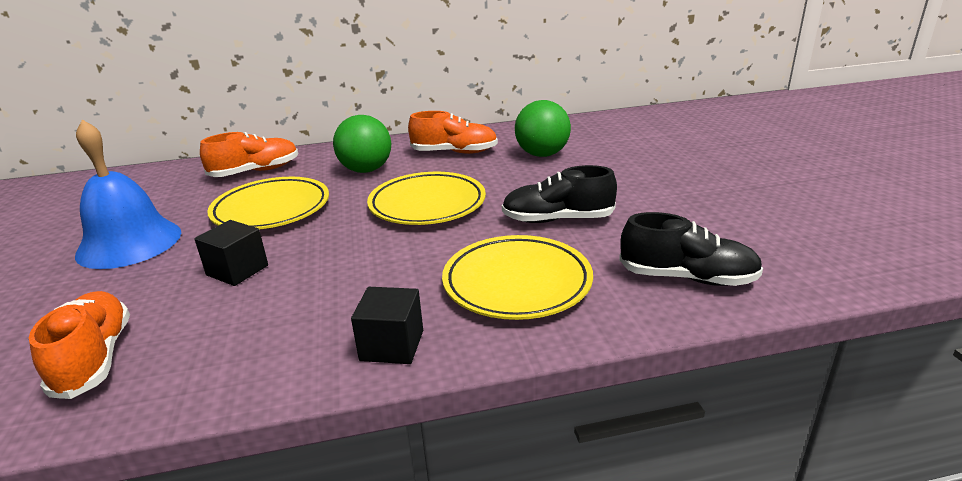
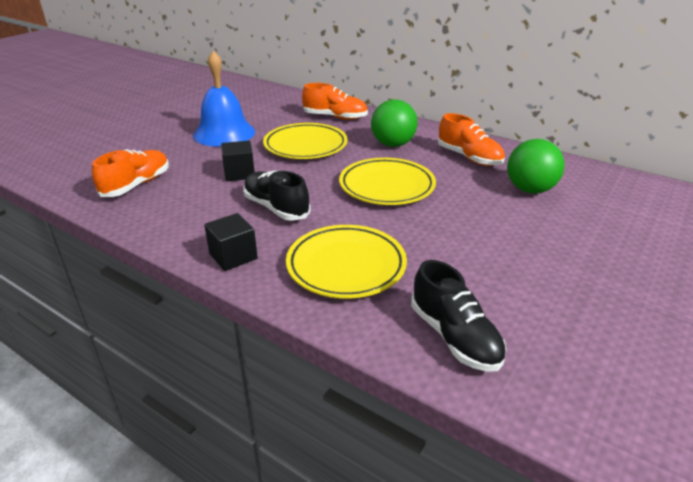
camera: 45 degrees right, 5 degrees up
black shoe [502,165,617,223] -> black shoe moved to [243,171,311,221]

